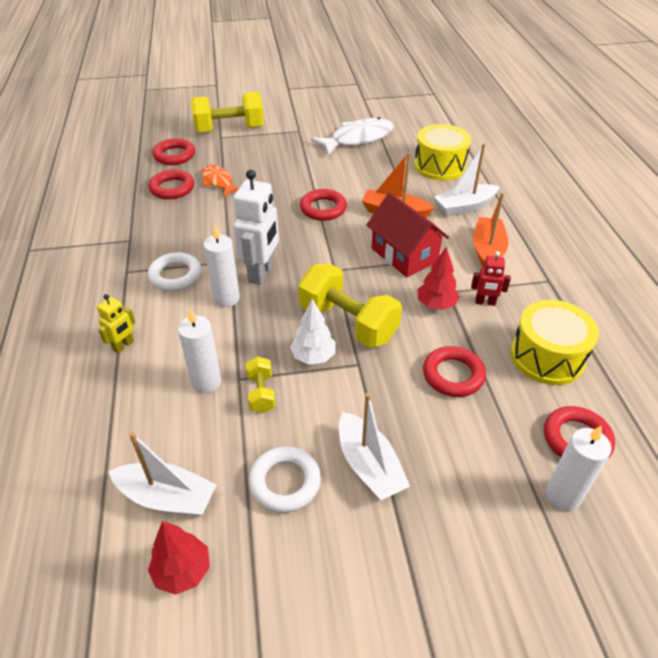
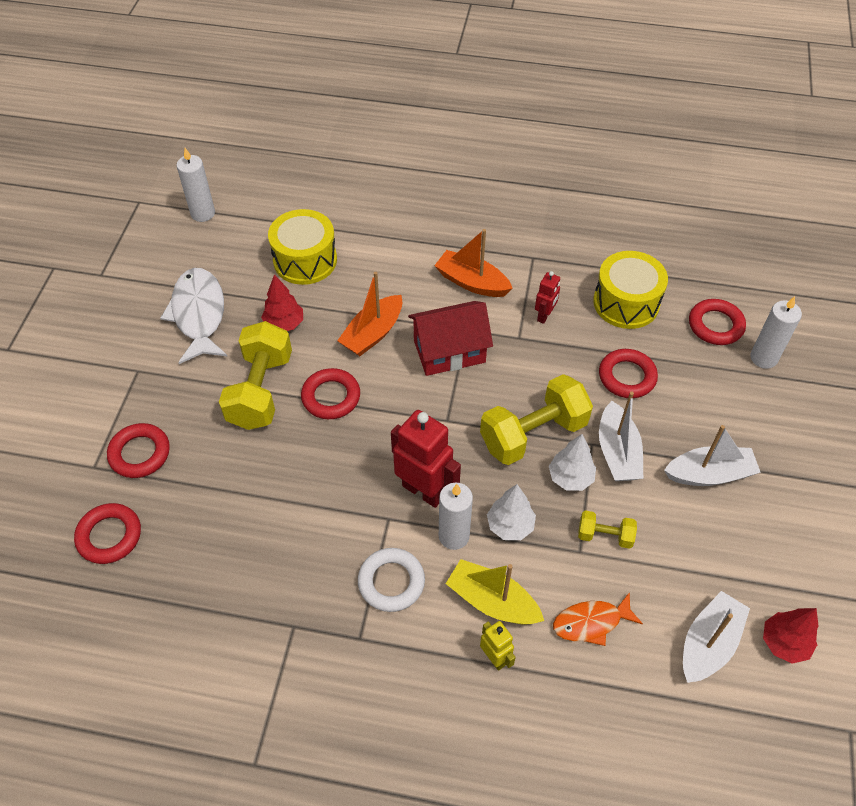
camera: 70 degrees left, 10 degrees up
red ring [148,170,194,199] -> red ring moved to [107,423,170,478]
white candle [178,308,221,393] -> white candle moved to [176,148,215,222]
yellow dumbbell [191,92,264,133] -> yellow dumbbell moved to [219,321,292,430]
orange fish [202,165,240,197] -> orange fish moved to [553,592,643,646]
white robot [233,170,279,285] -> red robot [391,410,461,508]
white ring [249,446,321,513] -> none
red tree [418,247,460,310] -> red tree moved to [261,274,303,331]
white boat [434,143,500,217] -> white boat moved to [599,391,643,481]
none -> yellow boat [446,559,544,625]
none -> white tree [487,484,536,540]

